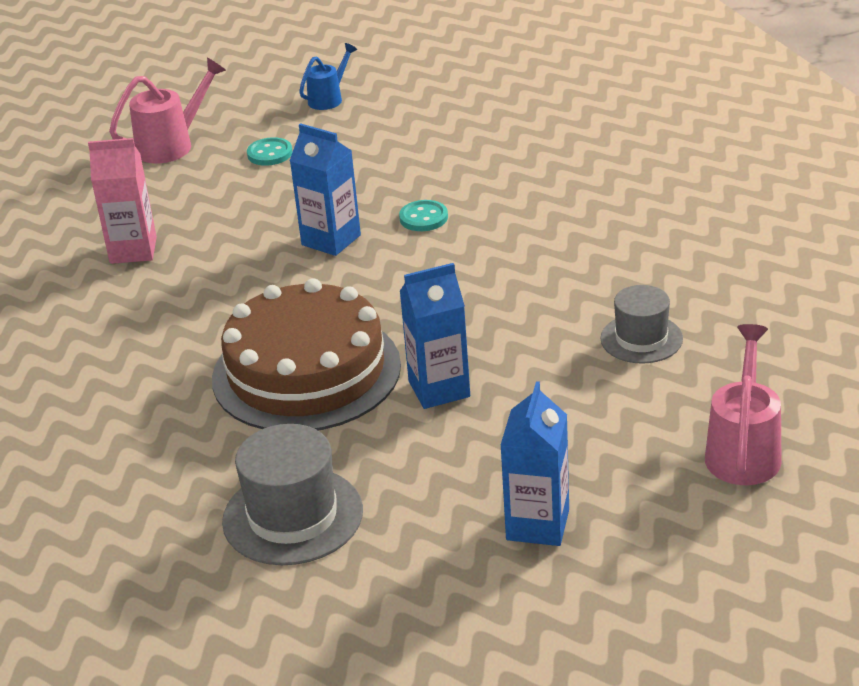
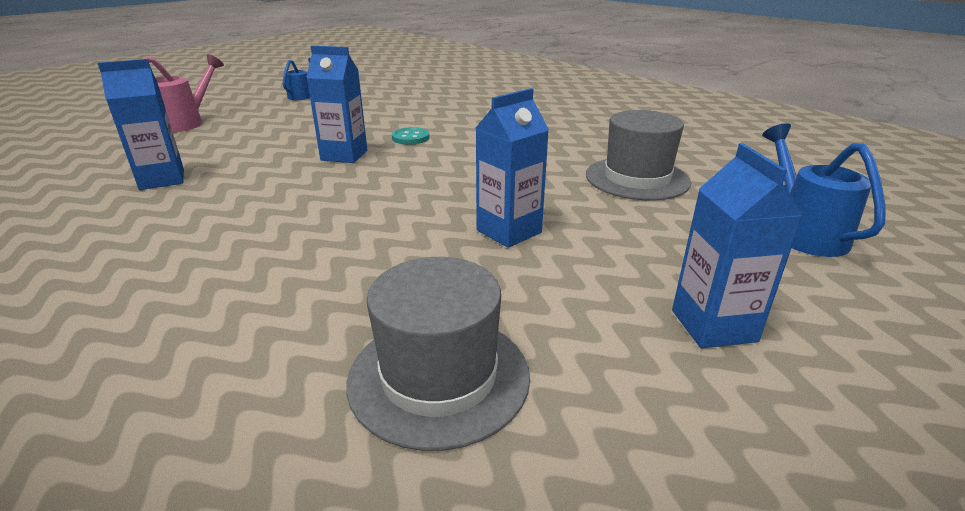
camera: 25 degrees left, 5 degrees down
pink carton [88,138,157,264] -> blue carton [97,59,184,190]
brown cake [212,278,401,430] -> none
turquoise button [247,137,292,166] -> none
grey hat [601,285,683,364] -> grey hat [586,110,691,200], size x1.54
pink watering can [705,324,781,485] -> blue watering can [762,123,886,257]

